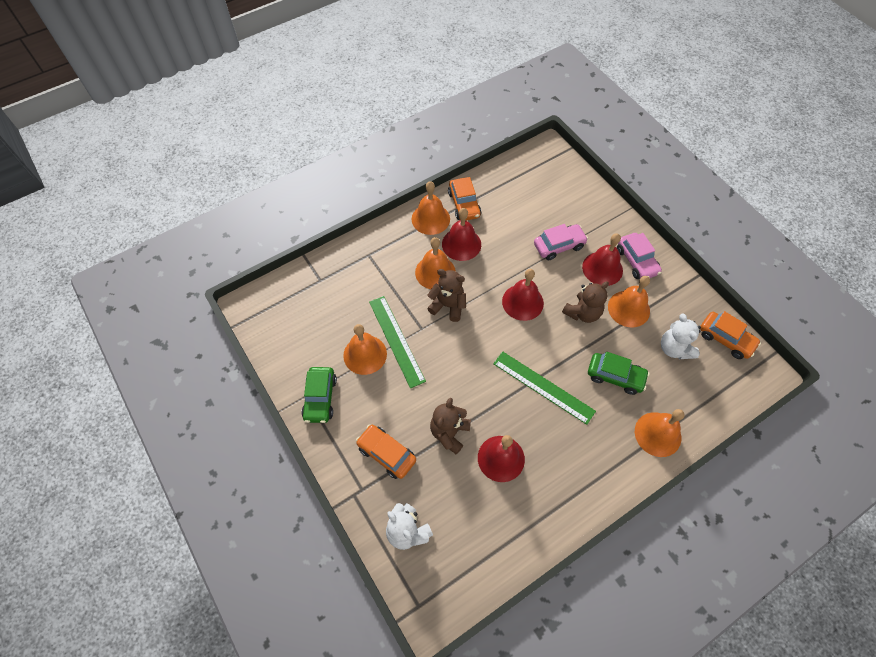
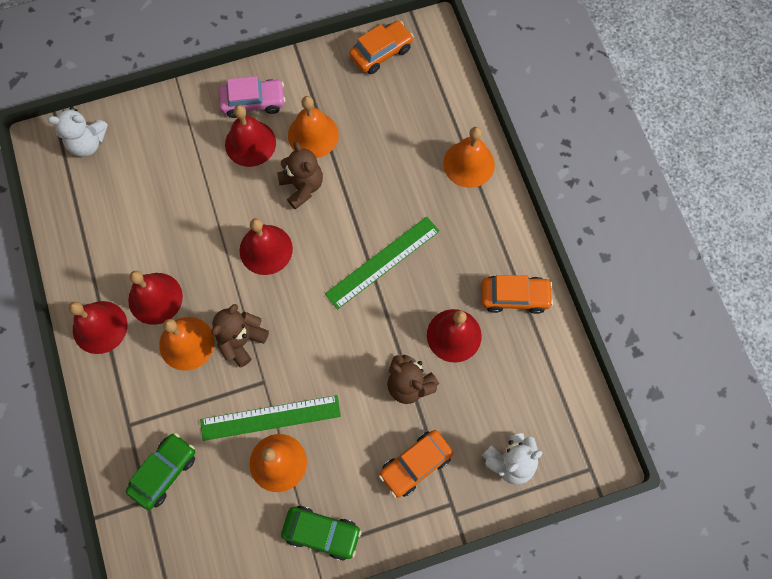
camera: 75 degrees left, 10 degrees up
orange bell [412,181,450,235] -> red bell [69,301,128,354]
orange car [448,177,481,221] -> orange car moved to [481,275,553,314]
pink car [534,224,588,260] -> none
green car [588,352,649,395] -> green car moved to [126,433,195,510]
white teddy bear [661,313,701,359] -> white teddy bear moved to [48,107,108,157]

